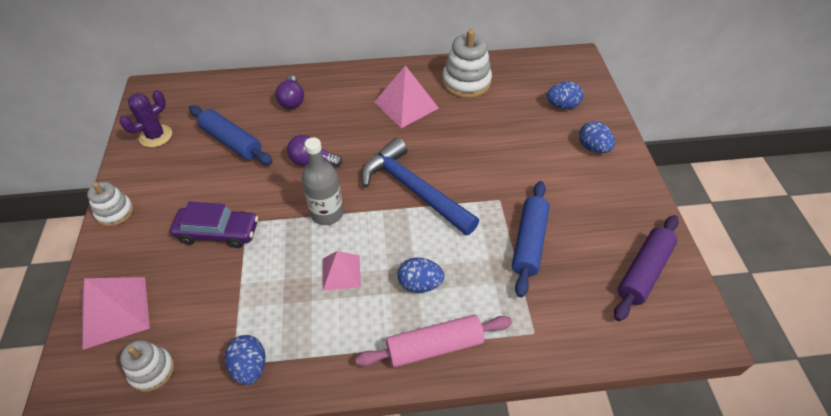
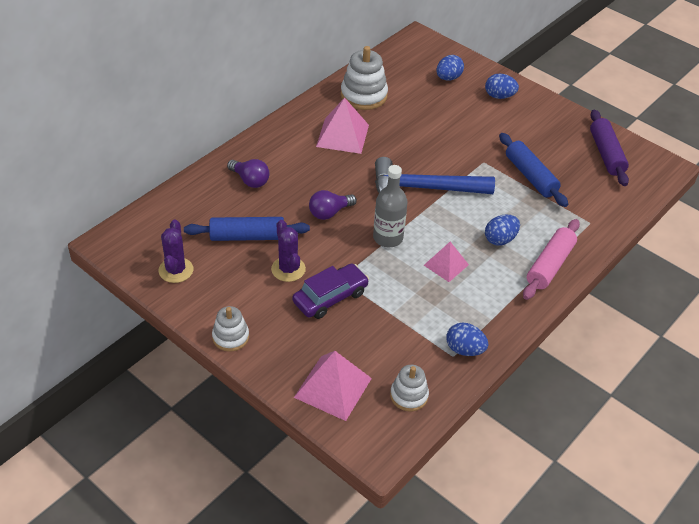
camera: 45 degrees left, 5 degrees down
none -> purple cactus [271,220,306,282]

